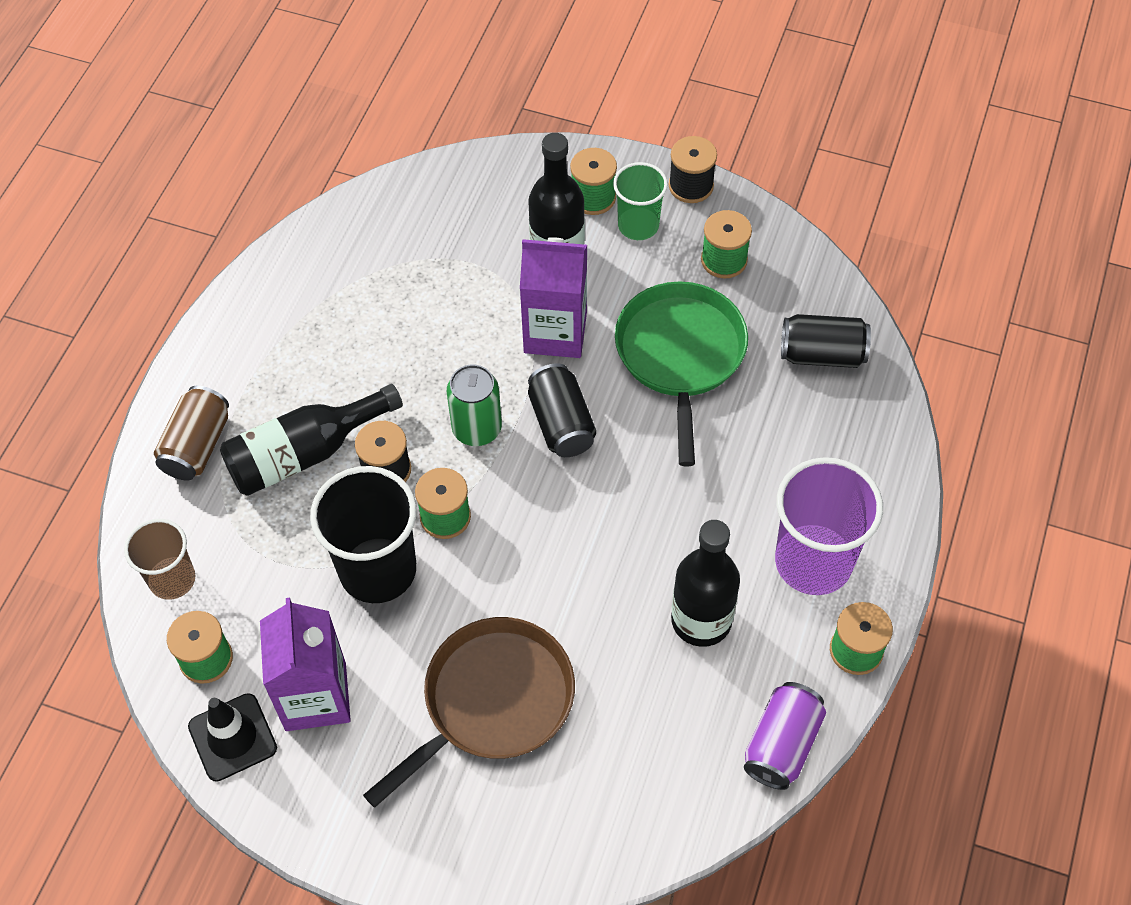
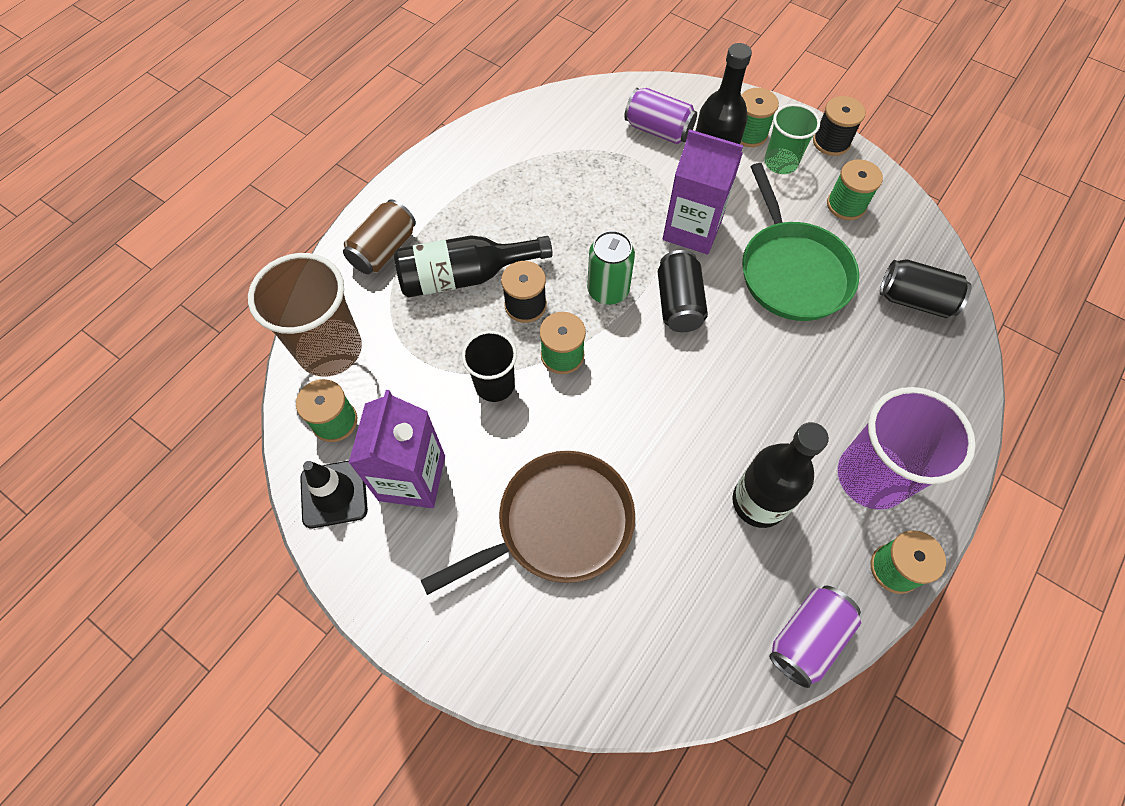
camera: 15 degrees right, 5 degrees up
brown cup [124,519,195,600] -> brown cup [248,253,362,377], size x1.67
black cup [310,466,417,603] -> black cup [462,331,517,402], size x0.60
green pan [615,281,748,466] -> green pan turned 150 degrees clockwise [742,163,859,321]
none -> purple can [624,88,697,144]

